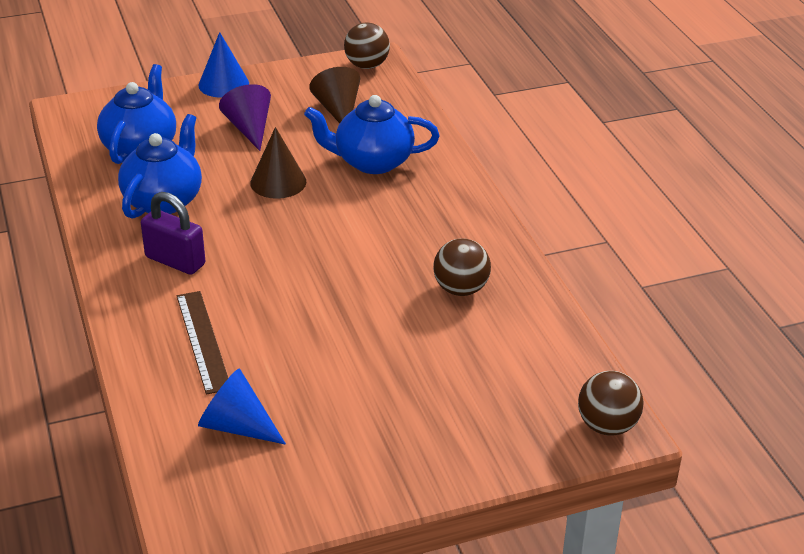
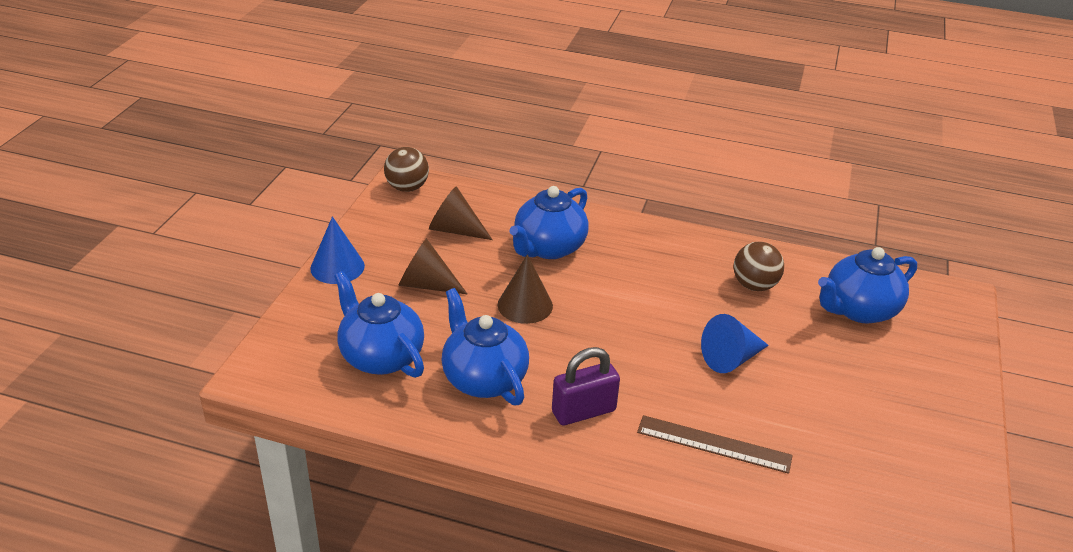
camera: 55 degrees left, 0 degrees up
blue cone [198,368,286,445] -> blue cone moved to [701,314,769,373]
purple cone [219,84,271,151] -> brown cone [398,238,468,295]
brown ball [578,371,644,436] -> none
none -> blue teapot [818,247,917,324]

